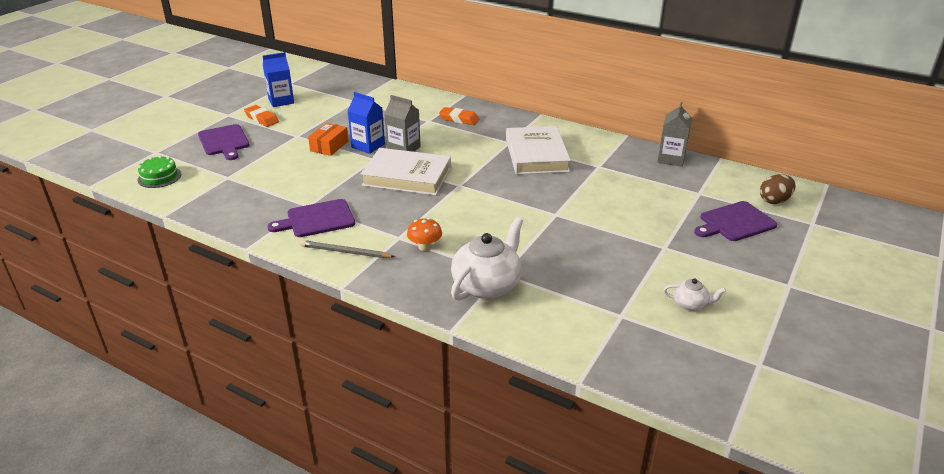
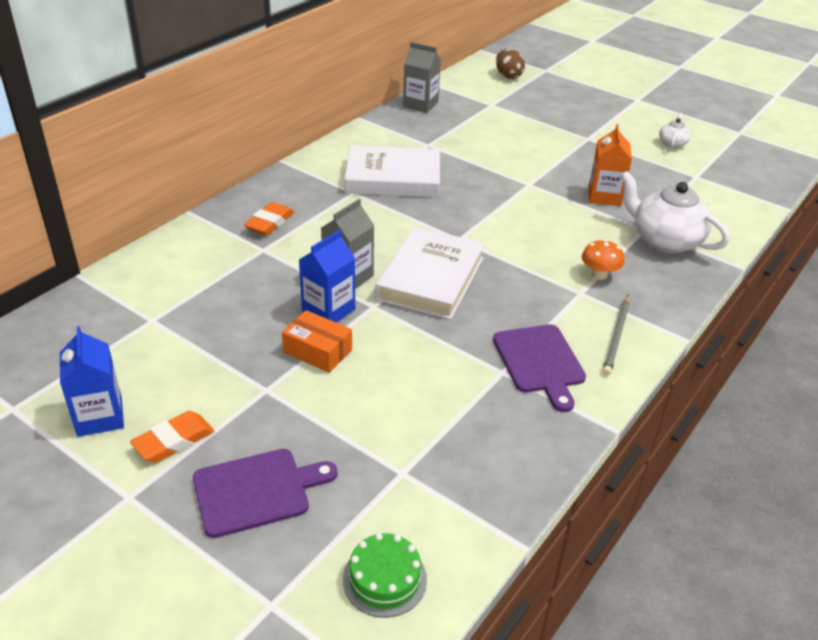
camera: 85 degrees left, 5 degrees up
purple cutting board [694,201,777,241] -> none
none -> orange carton [589,124,632,206]

